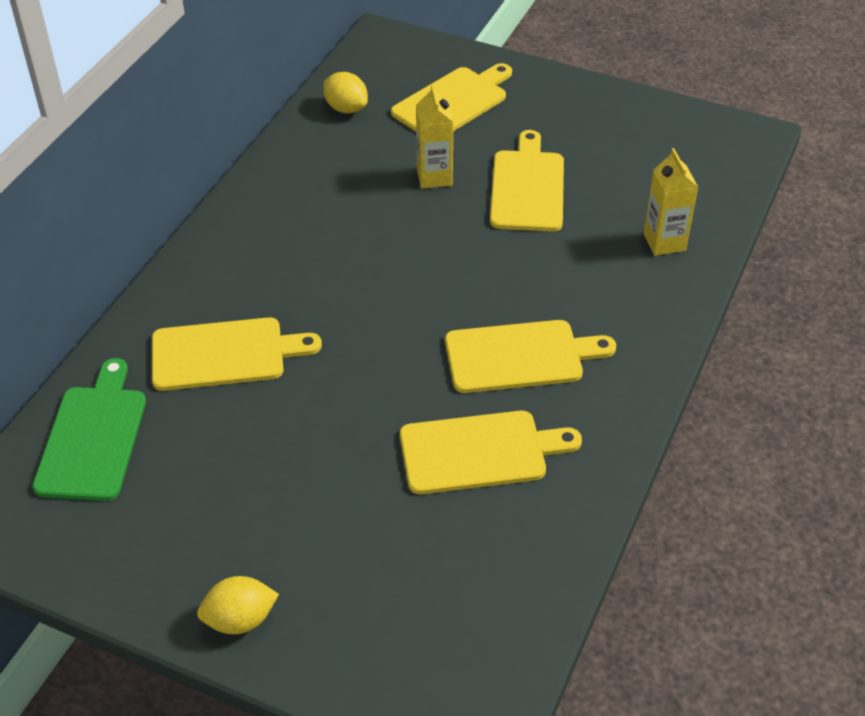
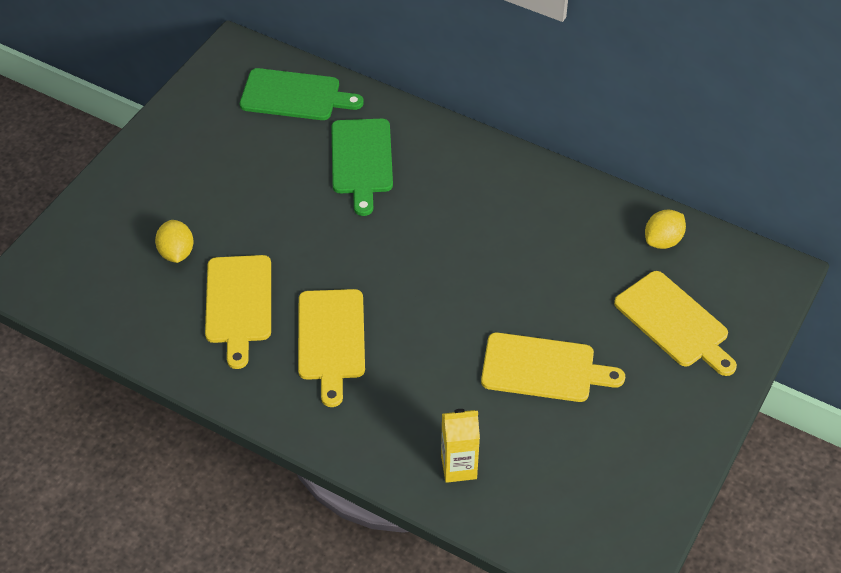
camera: 95 degrees right, 5 degrees up
yellow cutting board [152,317,322,391] -> green cutting board [331,119,393,216]
yellow lemon [197,576,279,634] -> yellow lemon moved to [155,220,194,263]
yellow carton [416,84,453,189] -> none

